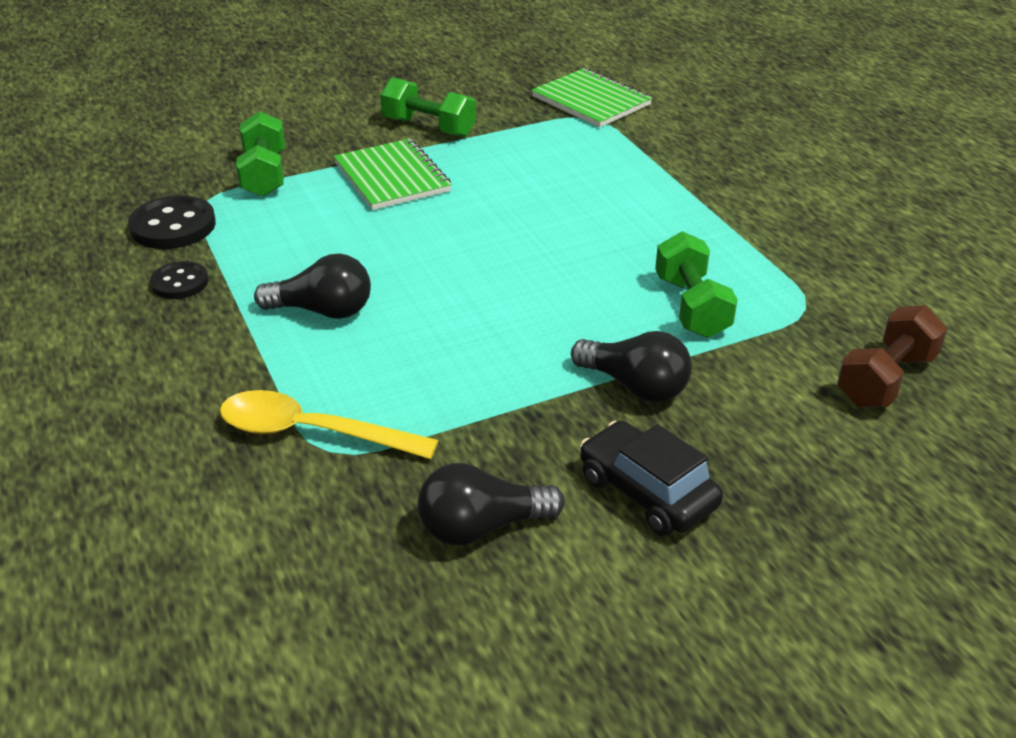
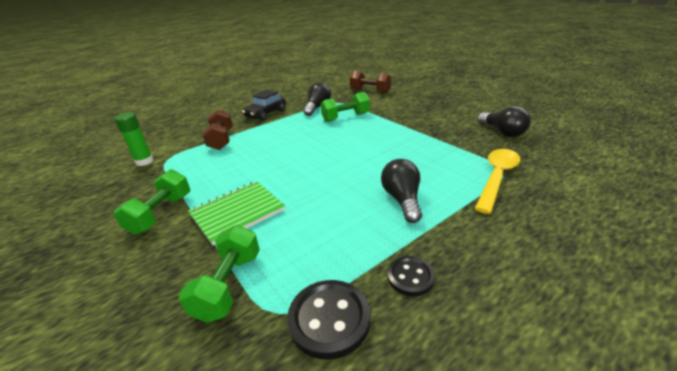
camera: 100 degrees left, 5 degrees down
yellow spoon [220,390,439,459] -> yellow spoon turned 150 degrees counterclockwise [475,149,520,214]
green dumbbell [236,111,285,197] -> green dumbbell turned 60 degrees counterclockwise [179,225,260,323]
green notebook [532,68,652,127] -> green glue stick [115,113,154,166]
black light bulb [571,331,692,402] -> black light bulb moved to [303,82,331,116]
black car [580,421,723,536] -> black car moved to [242,90,286,121]
none -> brown dumbbell [202,109,233,150]

